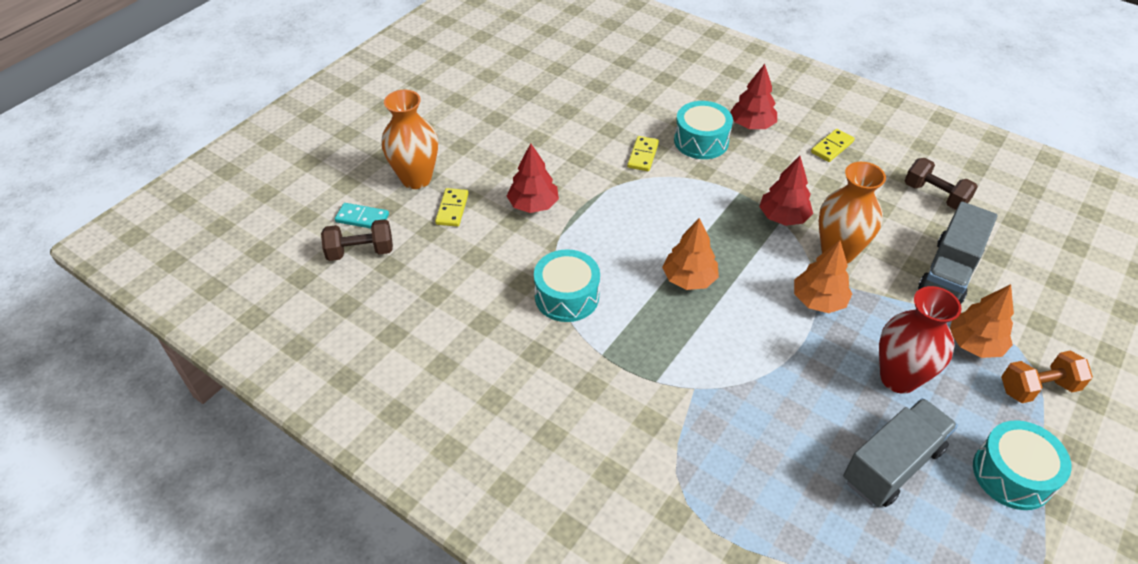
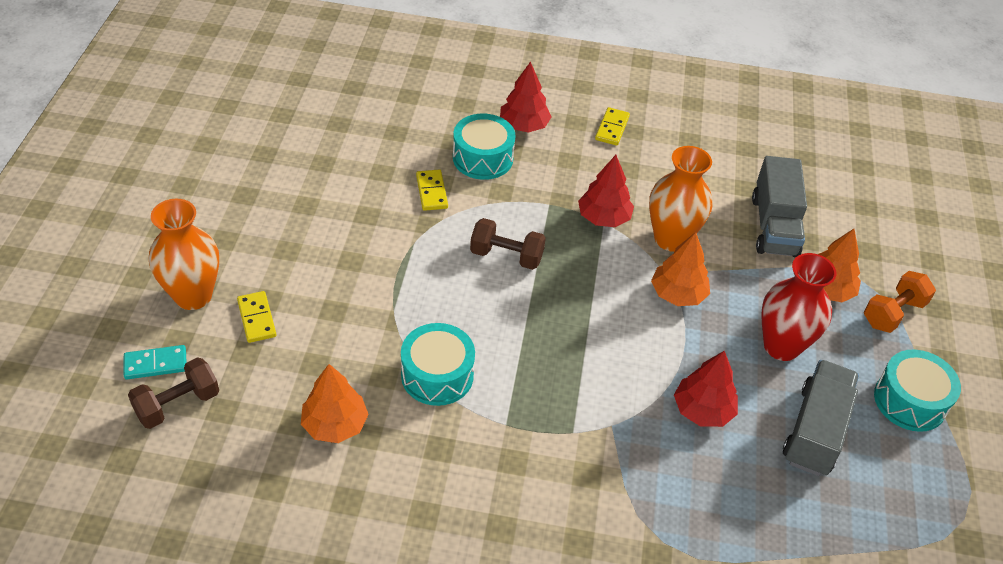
camera: 30 degrees left, 0 degrees up
red tree [507,143,559,213] -> red tree moved to [674,350,738,427]
orange tree [662,218,719,290] -> orange tree moved to [301,364,369,443]
brown dumbbell [904,158,978,210] -> brown dumbbell moved to [470,218,546,270]

